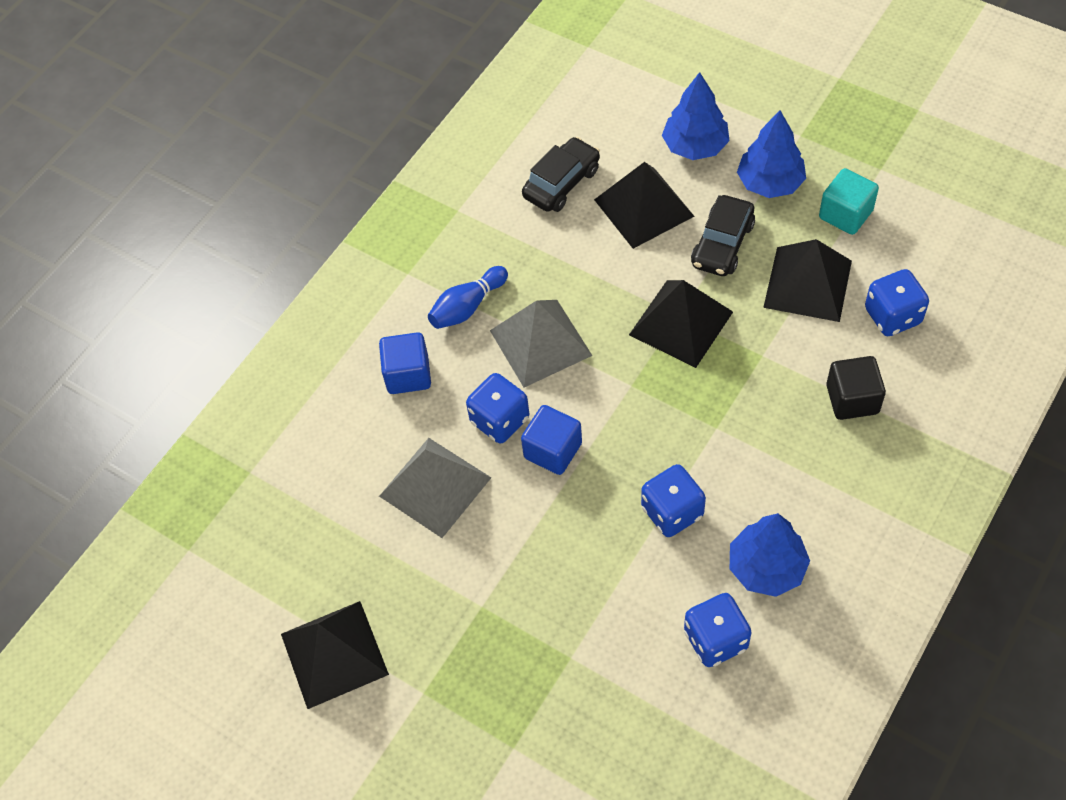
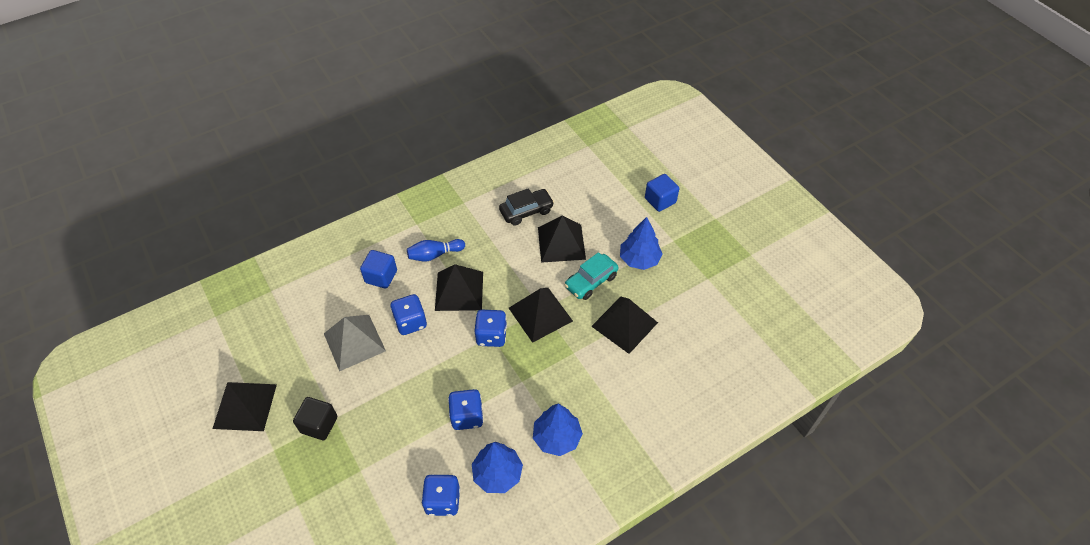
camera: 20 degrees right, 5 degrees down
grey pyramid [490,300,592,388] -> black pyramid [435,264,483,311]
blue cube [521,405,582,475] -> blue cube moved to [645,174,679,212]
blue tree [662,72,730,160] -> blue tree moved to [533,404,583,456]
black car [691,195,755,276] -> turquoise car [564,252,619,300]
turquoise cube [819,168,879,235] -> none
black cube [826,356,886,420] -> black cube moved to [293,397,337,440]
blue dice [865,269,929,336] -> blue dice moved to [475,310,507,347]

